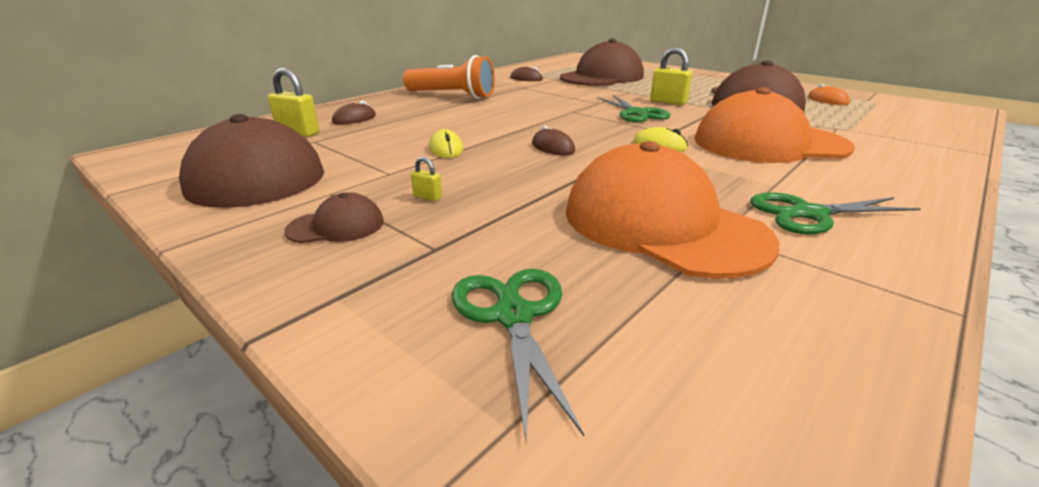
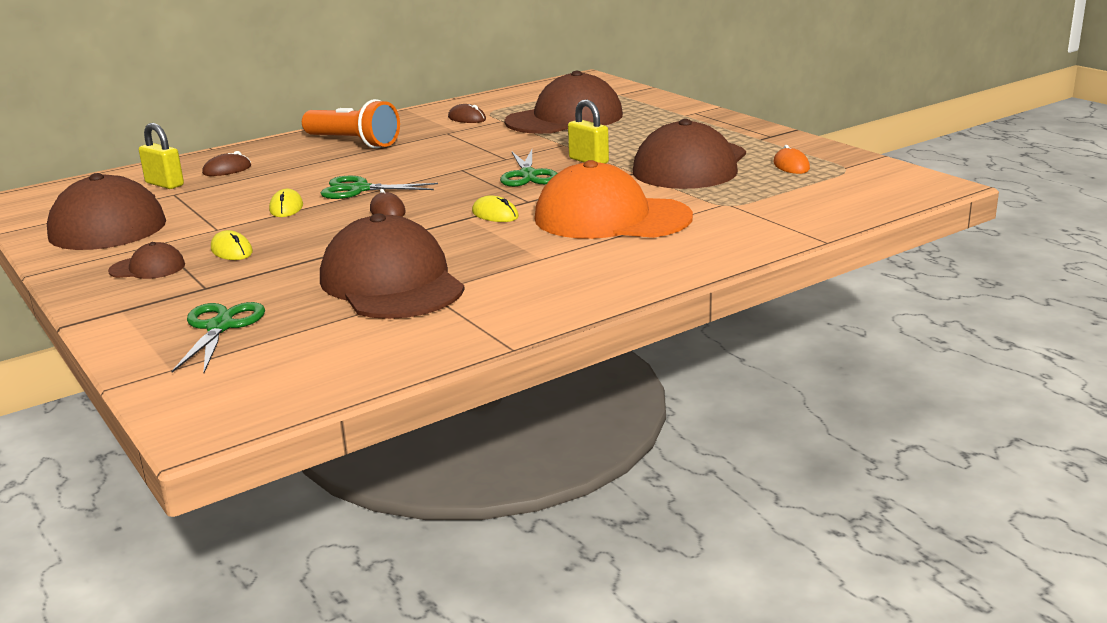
camera: 15 degrees right, 5 degrees down
yellow padlock [411,157,442,201] -> yellow mouse [211,230,253,260]
orange cap [566,141,780,279] -> brown cap [320,213,465,319]
green scissors [750,192,921,234] -> green scissors moved to [320,176,438,199]

